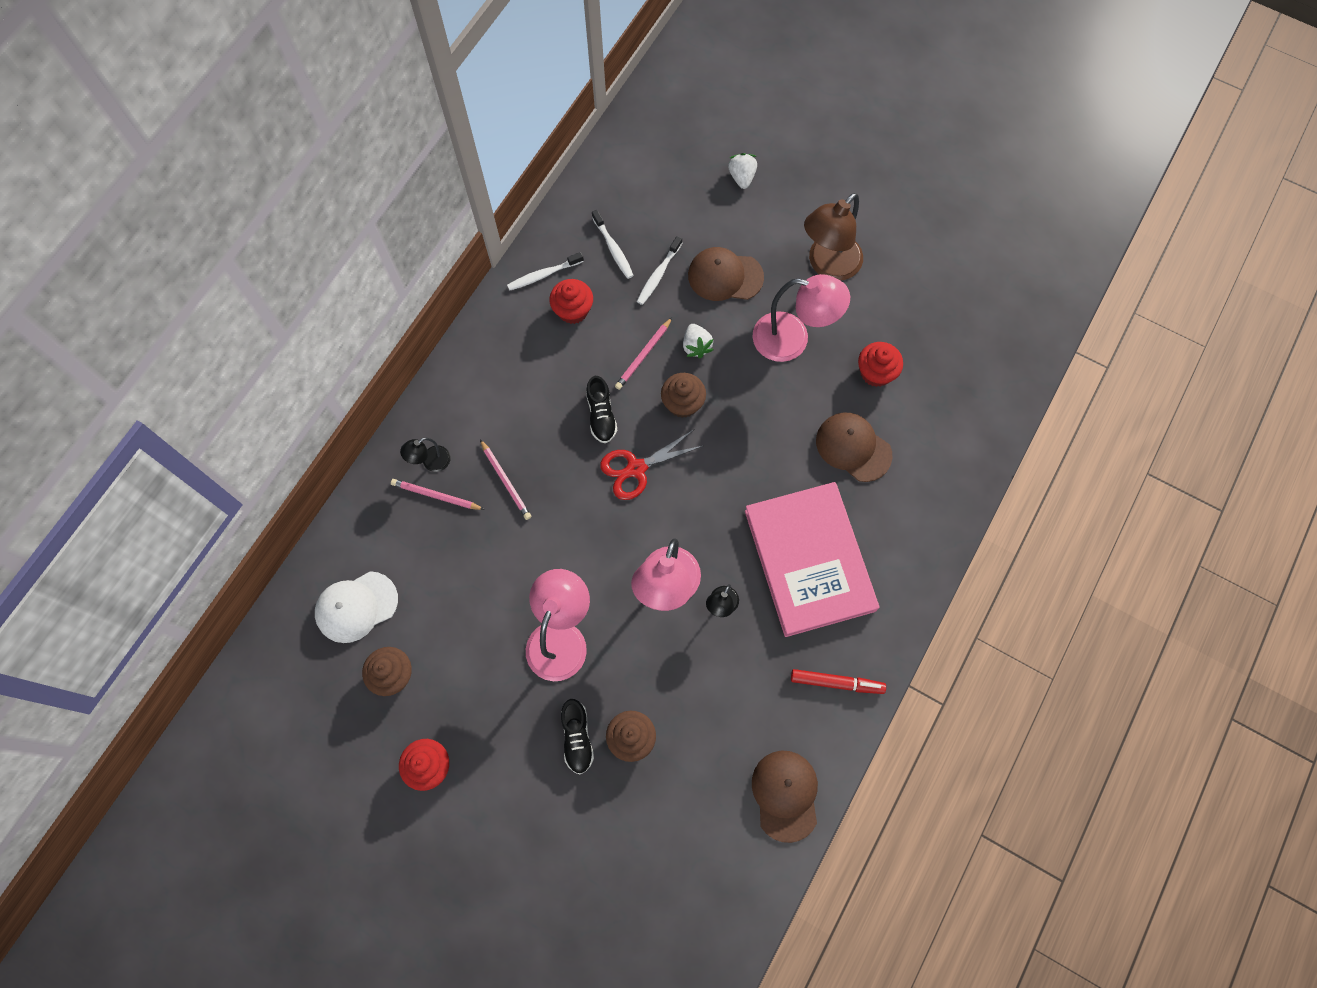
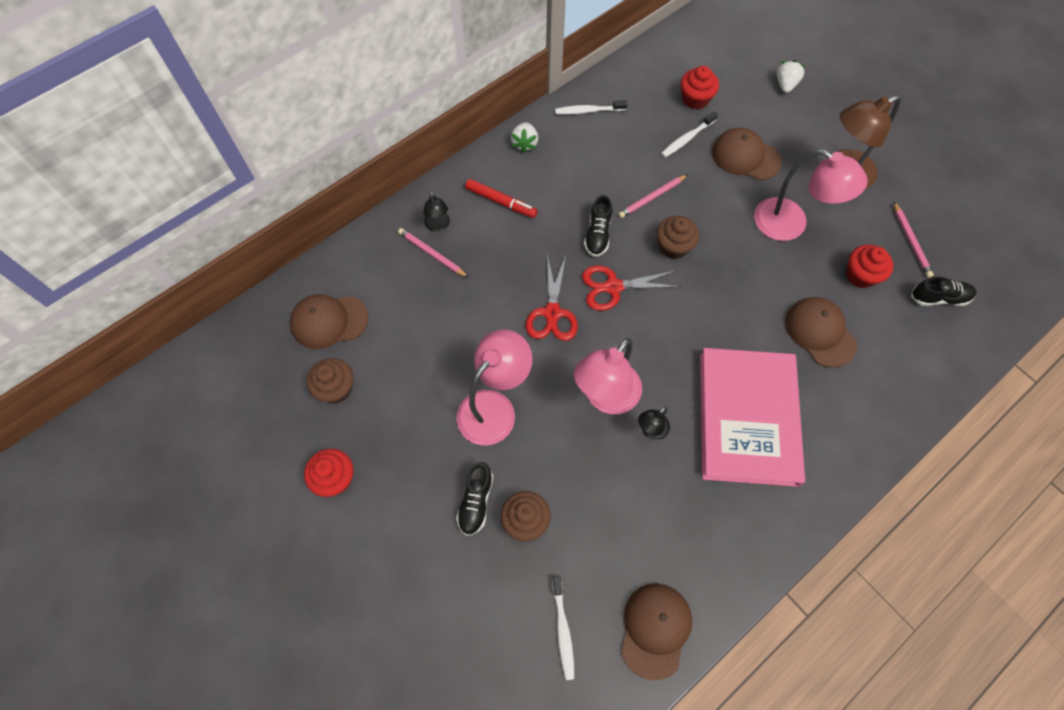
camera: 20 degrees right, 5 degrees down
white cap [315,571,398,643] -> brown cap [290,294,368,349]
black lamp [400,437,451,472] -> black lamp turned 90 degrees counterclockwise [423,190,450,232]
pink pencil [480,439,532,520] -> pink pencil moved to [894,202,934,278]
red cupcake [549,279,593,324] -> red cupcake moved to [681,66,719,109]
white toothbrush [592,210,634,279] -> white toothbrush moved to [552,575,574,680]
white strawberry [683,324,714,358] -> white strawberry moved to [511,122,538,153]
red marker [791,669,886,694] -> red marker moved to [465,179,538,218]
none -> red scissors [526,255,578,341]
none -> black shoe [911,276,977,306]

